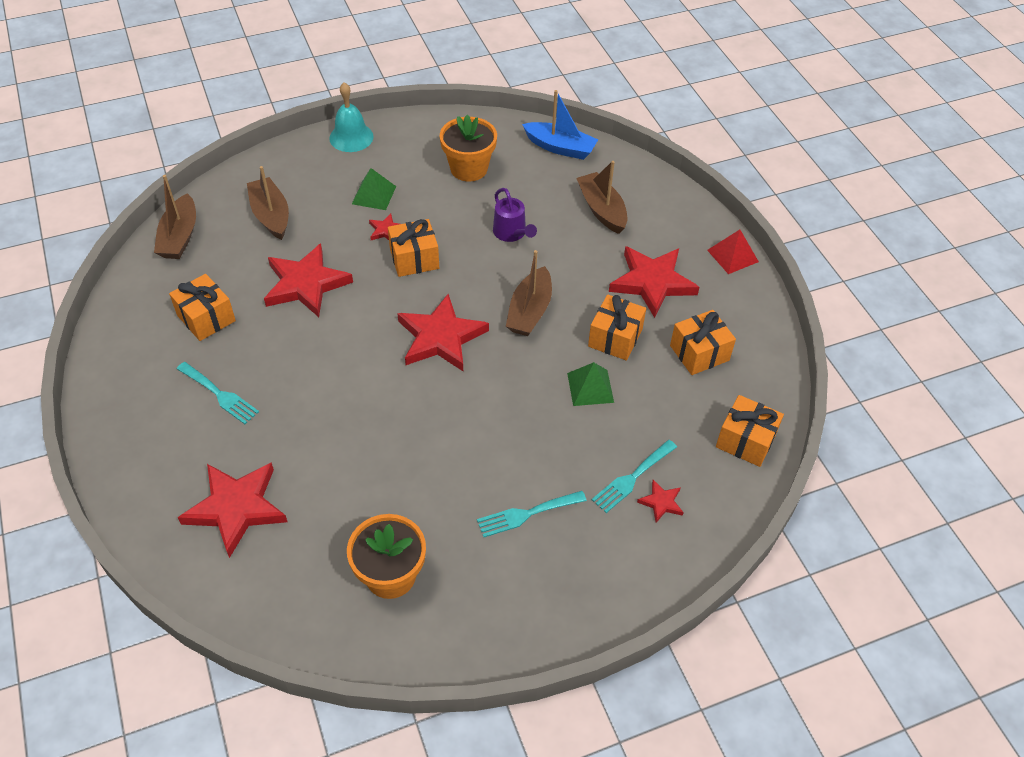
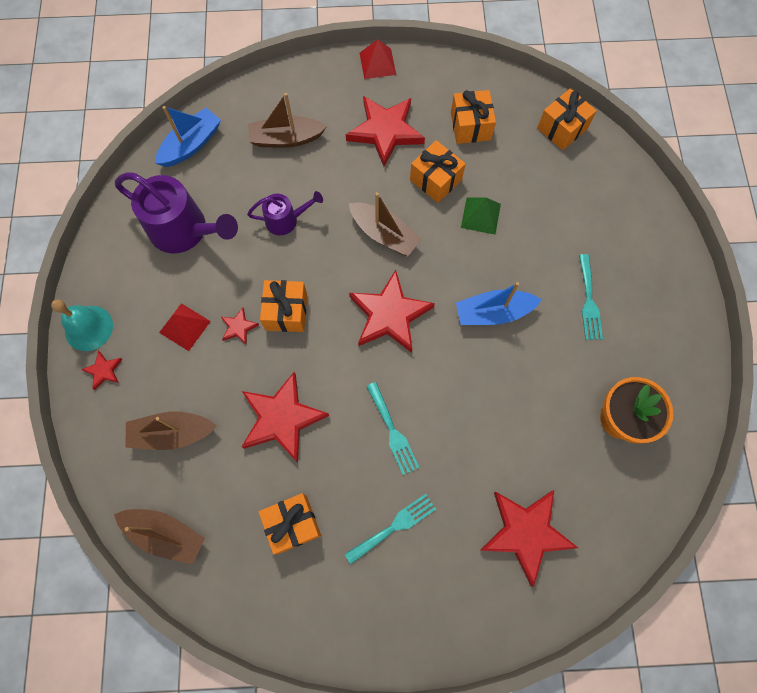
camera: 70 degrees left, 20 degrees up
green pyramid [352,168,396,210] -> red pyramid [159,303,211,351]
orange flower pot [440,115,497,182] -> purple watering can [115,172,238,254]
turquoise fork [592,440,677,513] -> turquoise fork moved to [366,382,419,475]
red star [637,480,684,523] -> red star moved to [81,351,122,390]
none -> blue boat [456,282,542,325]

